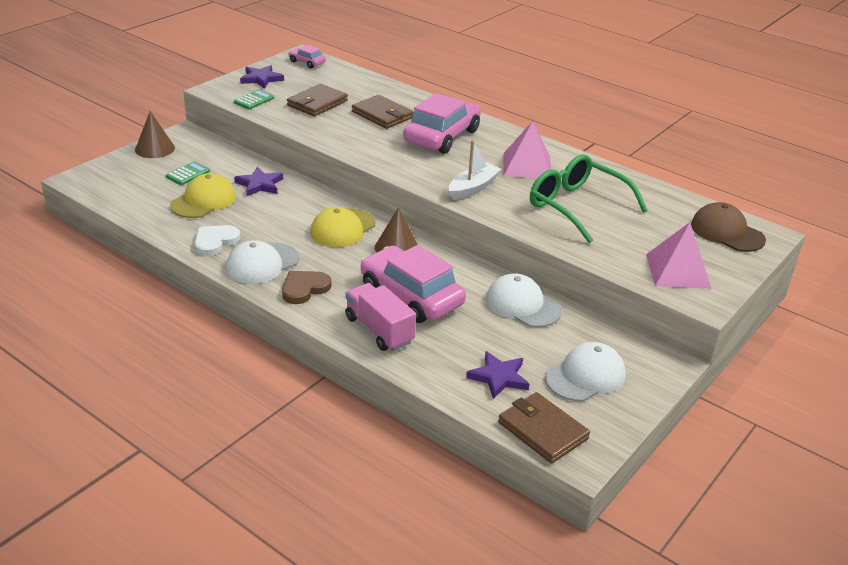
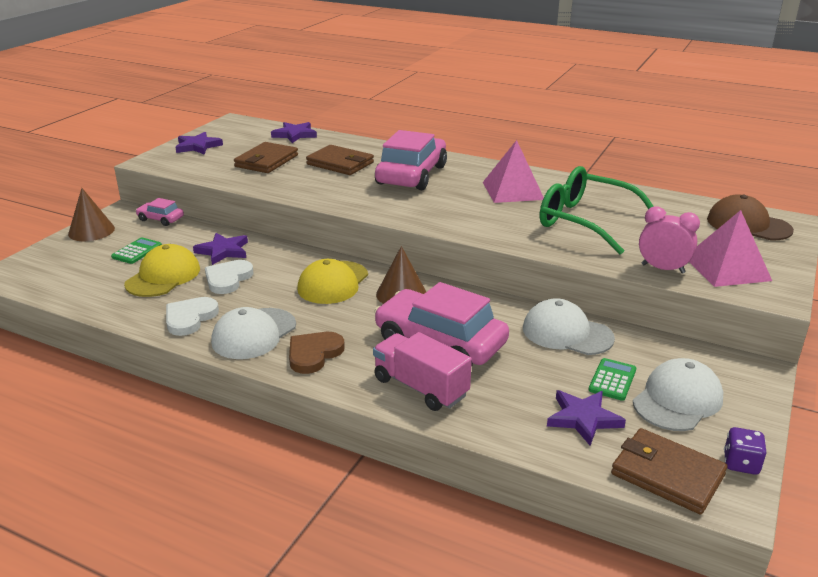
camera: 10 degrees left, 5 degrees down
green calculator [234,90,274,109] -> green calculator moved to [589,358,636,401]
pink car [288,45,326,68] -> pink car moved to [136,198,184,226]
white boat [449,140,501,200] -> none
none -> white heart [205,260,254,294]
none -> purple star [271,122,317,143]
none -> pink clock [639,206,700,274]
none -> purple dice [724,427,766,475]

